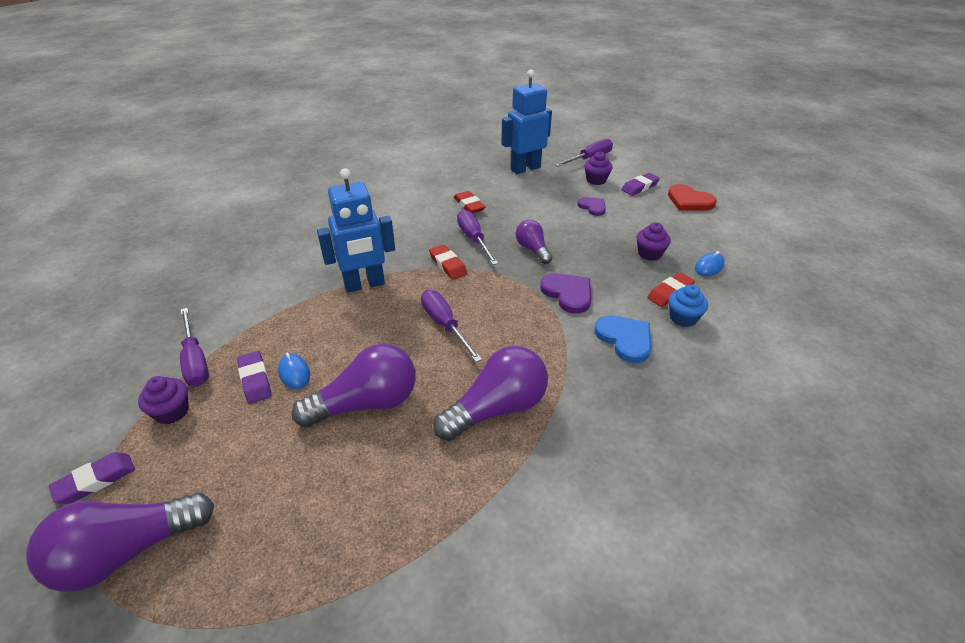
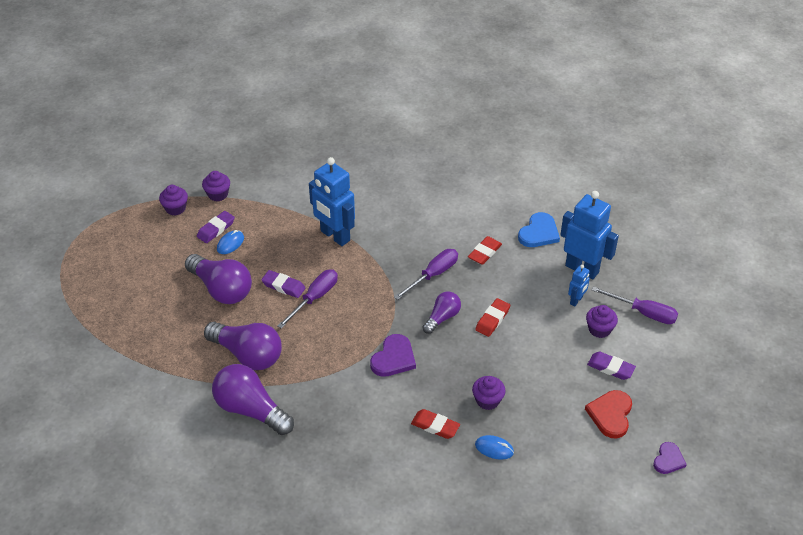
camera: 65 degrees right, 5 degrees up
purple light bulb [26,492,214,592] -> purple light bulb moved to [212,364,294,435]
purple eraser [49,452,135,504] -> purple eraser moved to [261,270,306,298]
purple screwdriver [180,308,209,387] -> purple cupcake [202,171,230,201]
red eraser [429,244,468,280] -> red eraser moved to [475,298,510,337]
purple heart [577,197,606,216] -> purple heart moved to [653,442,687,474]
blue heart [594,315,651,363] -> blue heart moved to [518,212,560,247]
blue cupcake [669,284,708,327] -> none
none -> blue robot [568,265,590,307]

